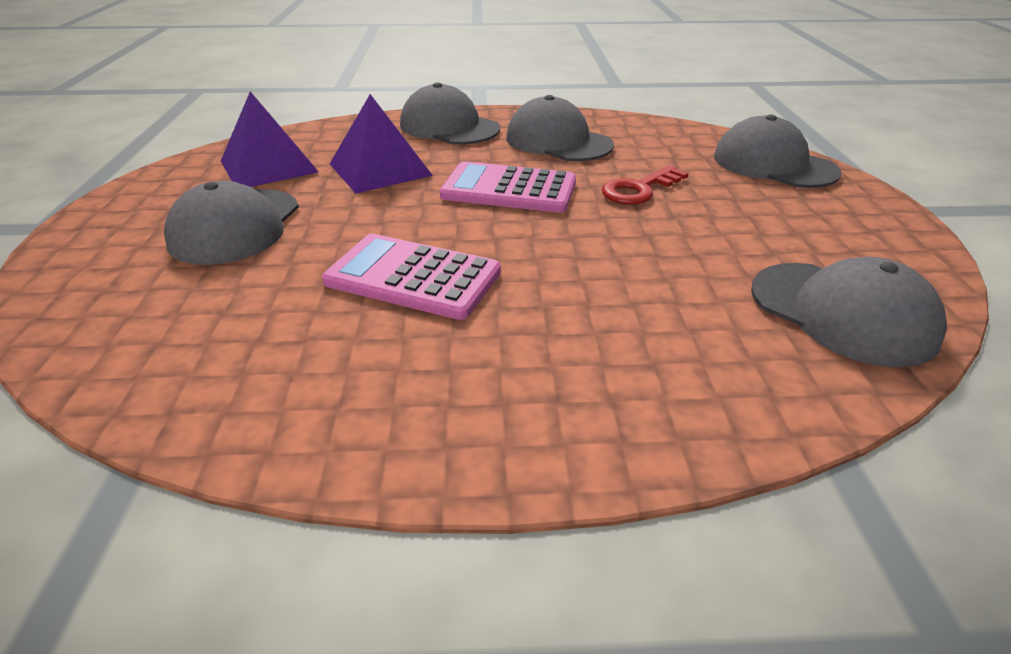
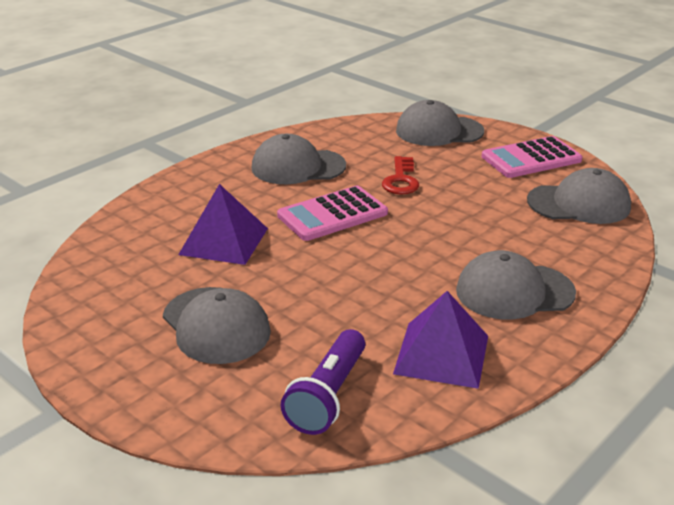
camera: 45 degrees left, 5 degrees down
purple pyramid [221,91,318,187] -> purple pyramid moved to [393,291,488,389]
pink calculator [322,234,501,320] -> pink calculator moved to [482,136,583,178]
grey cap [400,82,500,145] -> grey cap moved to [456,250,576,320]
none -> purple flashlight [281,329,365,435]

